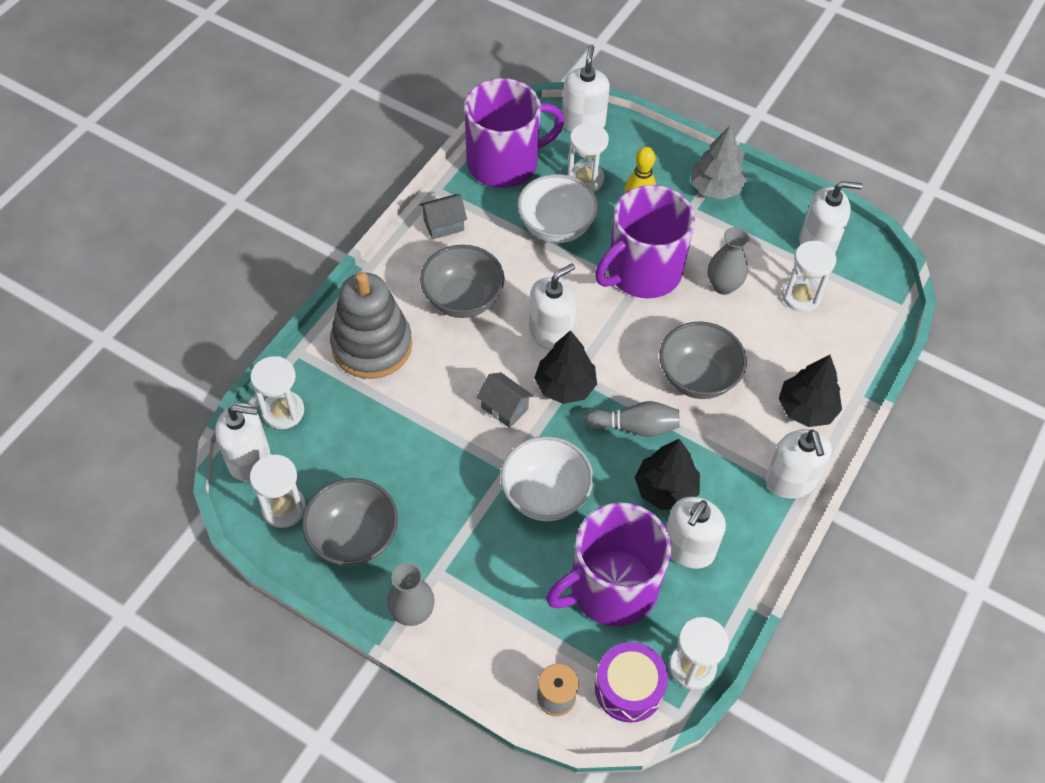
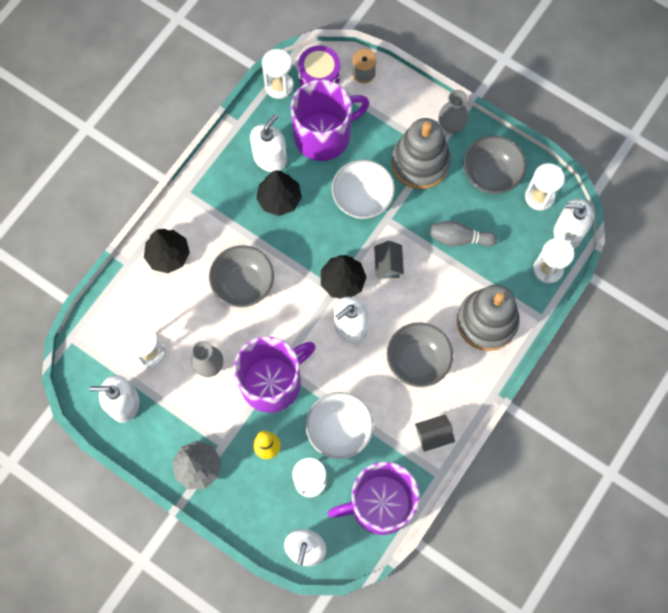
camera: 175 degrees left, 15 degrees up
grey house [477,373,533,428] -> grey house turned 45 degrees clockwise [374,241,404,279]
grey bowling pin [584,401,680,437] -> grey bowling pin moved to [430,221,497,247]
white soap dispenser [765,429,832,499] -> none
none -> grey stacking toy [392,118,451,189]

